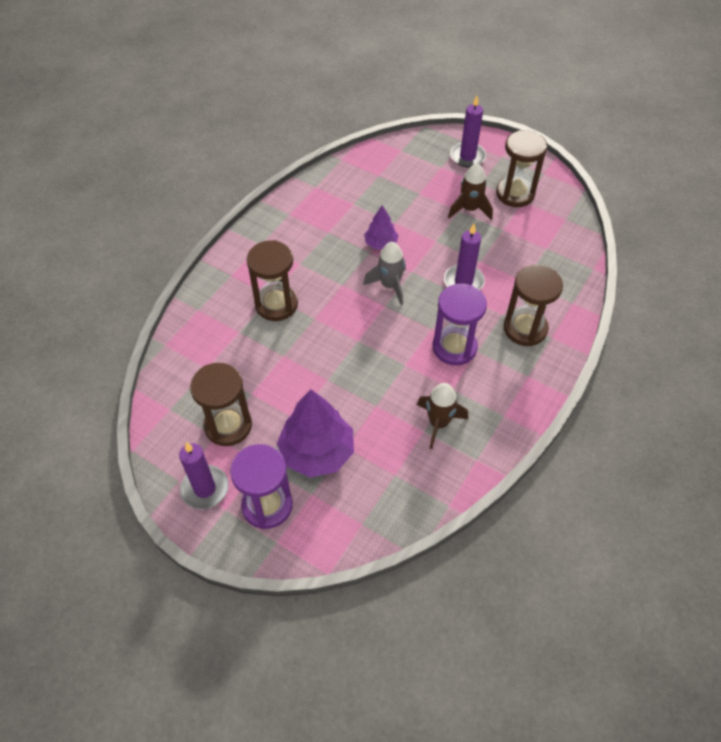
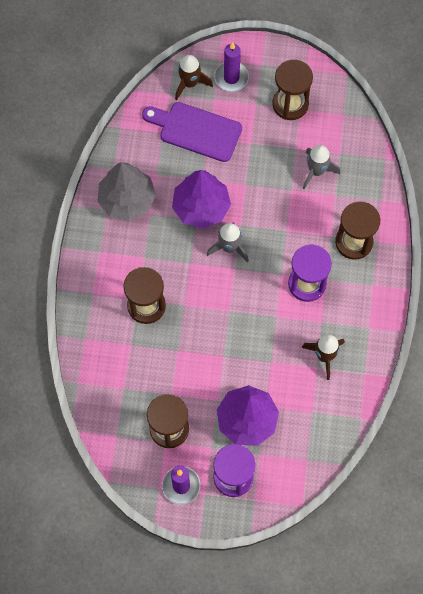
camera: 25 degrees left, 15 degrees up
purple tree [364,205,399,249] -> purple tree [172,170,231,229], size x1.85
purple candle [444,224,485,290] -> none
brown rocket [448,163,493,220] -> brown rocket moved to [175,55,213,100]
none -> grey tree [97,162,156,221]
none -> purple cutting board [142,102,242,162]
none -> grey rocket [303,145,340,189]

